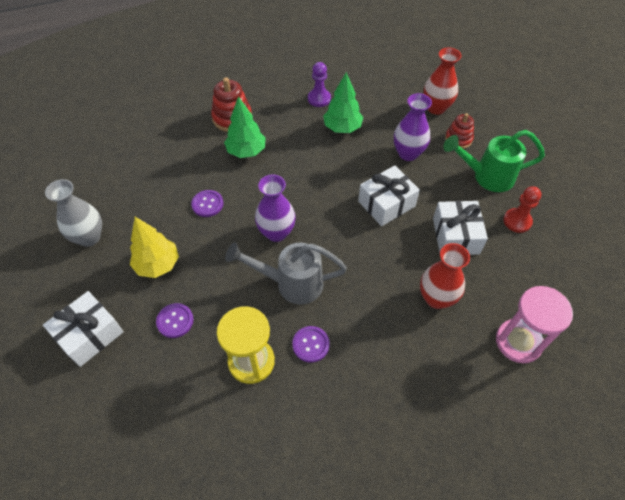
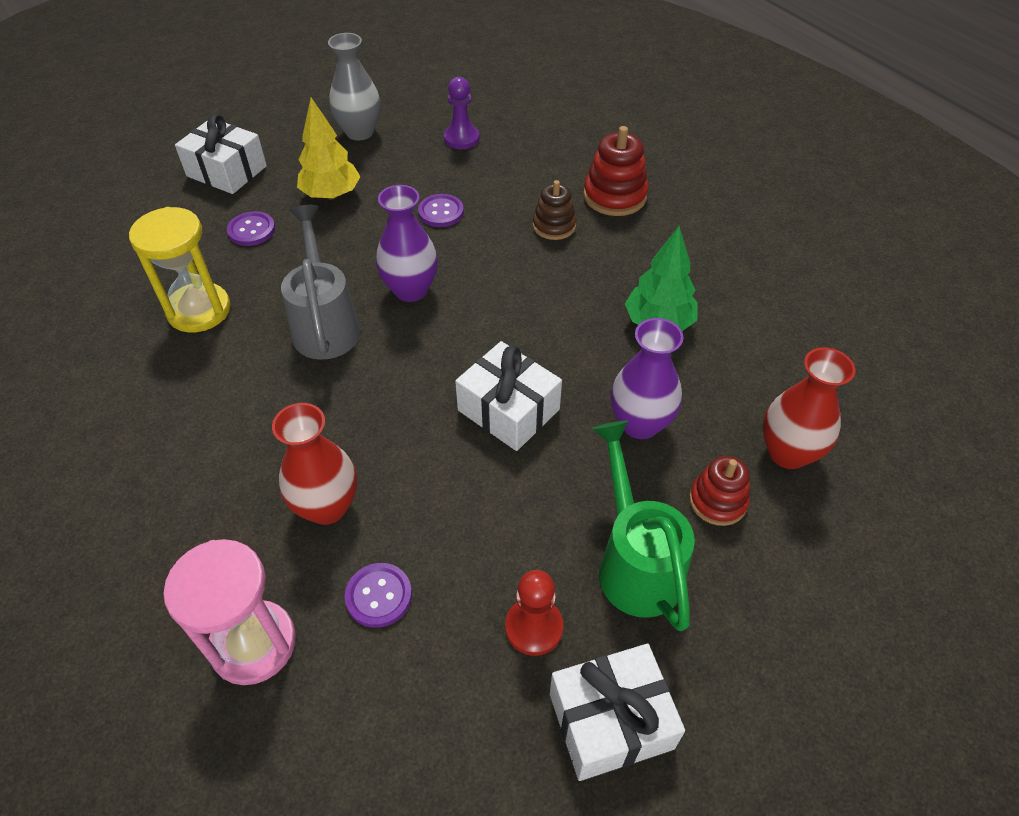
camera: 75 degrees right, 5 degrees down
green tree [224,96,266,158] -> brown stacking toy [533,180,577,240]
purple button [292,326,330,363] -> purple button moved to [345,563,412,628]
purple pawn [308,62,331,107] -> purple pawn moved to [444,77,480,149]
white gift [433,201,488,255] -> white gift moved to [550,644,685,781]

